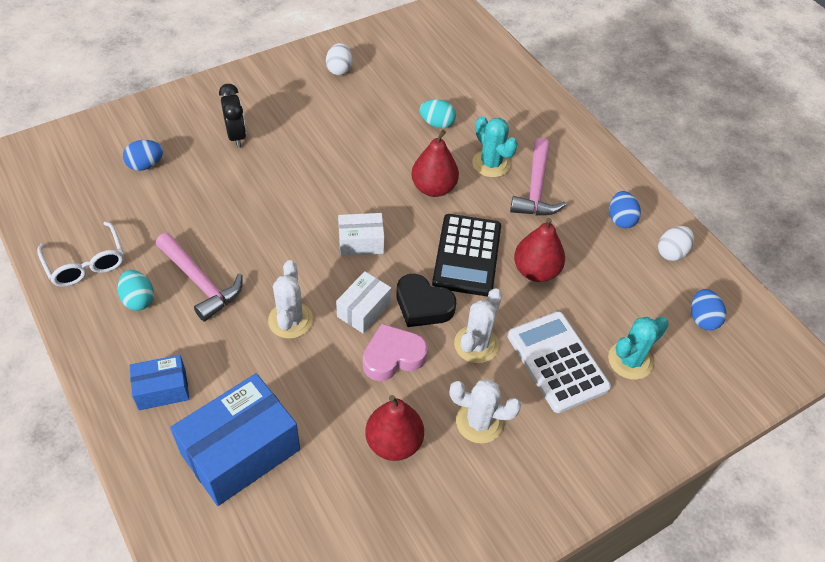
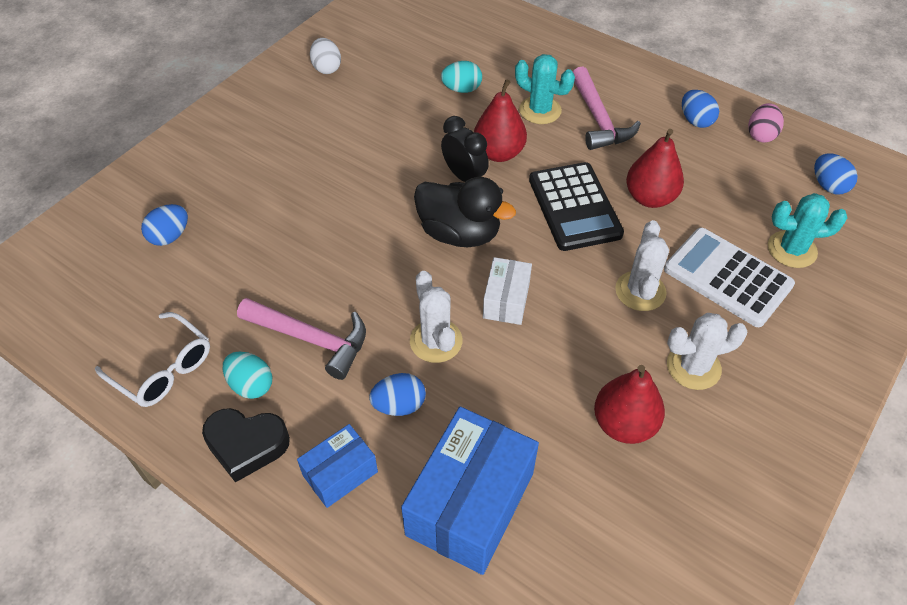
camera: 20 degrees left, 0 degrees up
black clock [219,84,246,148] -> black clock moved to [441,116,489,182]
white box [338,213,384,256] -> black duck [414,177,516,247]
pink heart [363,324,428,381] -> none
black heart [396,274,456,327] -> black heart moved to [202,408,290,482]
turquoise cactus [608,317,669,380] -> turquoise cactus turned 60 degrees clockwise [768,193,847,268]
white egg [658,226,694,261] -> pink egg [748,103,784,143]
none -> blue egg [369,373,426,416]

